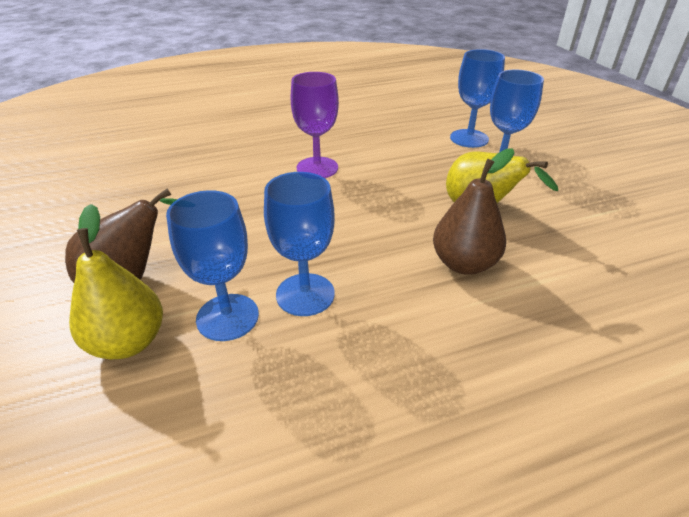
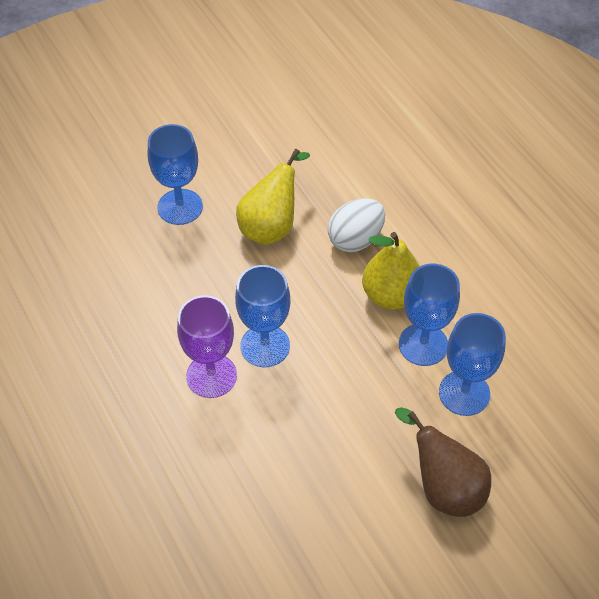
camera: 100 degrees left, 15 degrees up
yellow pear [69,204,163,359] -> yellow pear moved to [362,232,420,310]
brown pear [433,148,515,275] -> white egg [328,198,385,252]
blue goblet [450,49,505,148] -> blue goblet moved to [235,265,290,367]

